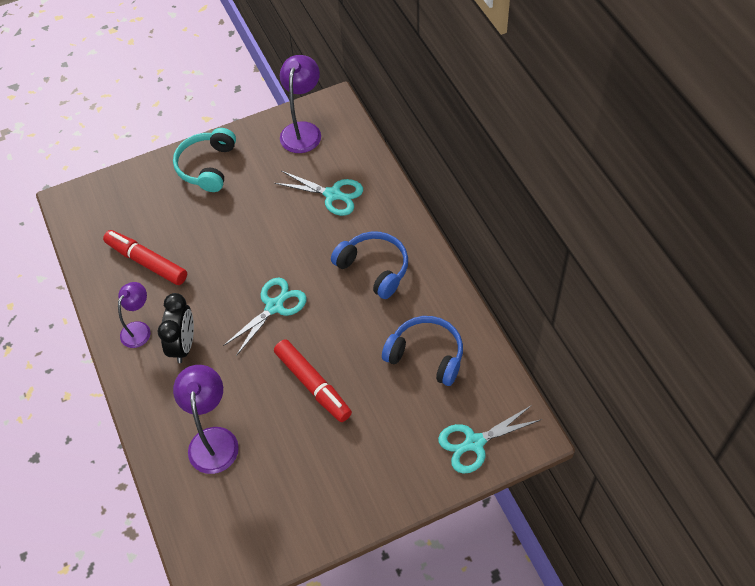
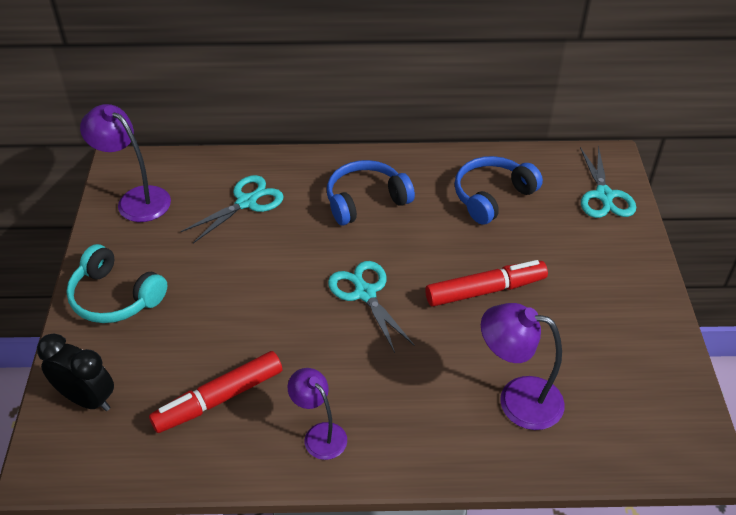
camera: 70 degrees left, 10 degrees down
black clock [158,293,194,363] -> black clock moved to [37,333,114,411]

